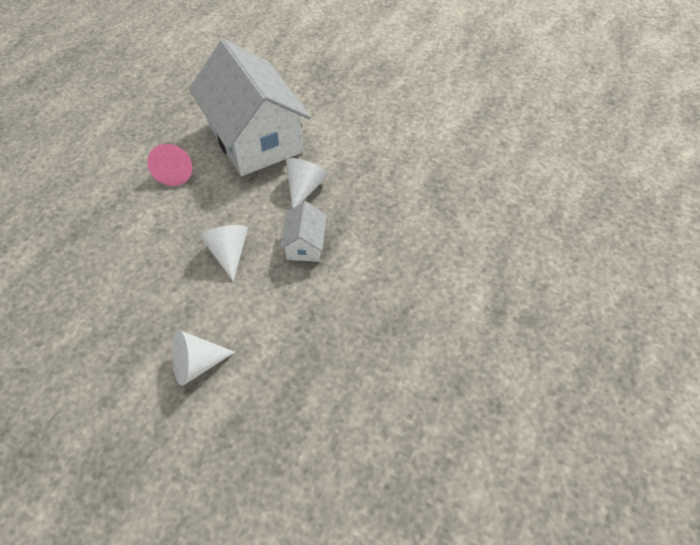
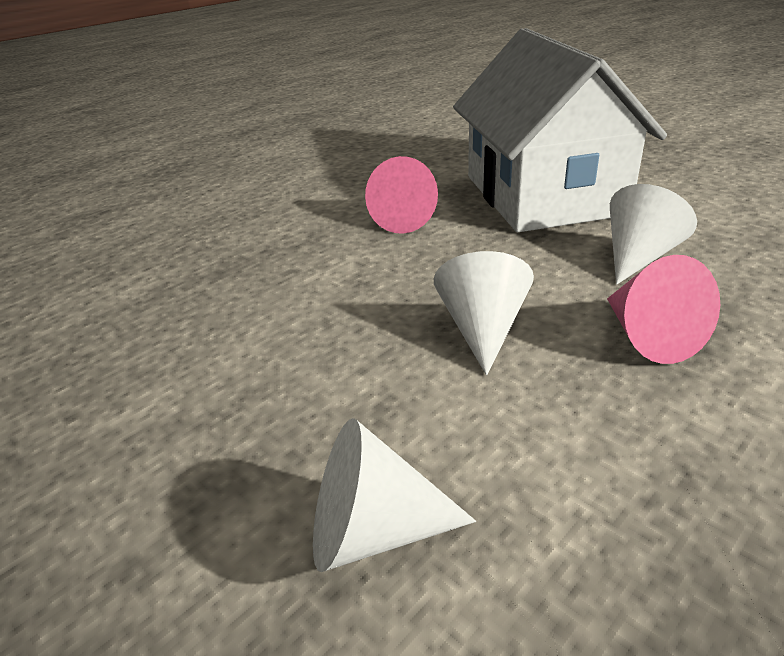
camera: 20 degrees right, 20 degrees down
white house [280,201,327,262] -> pink cone [607,255,720,364]

